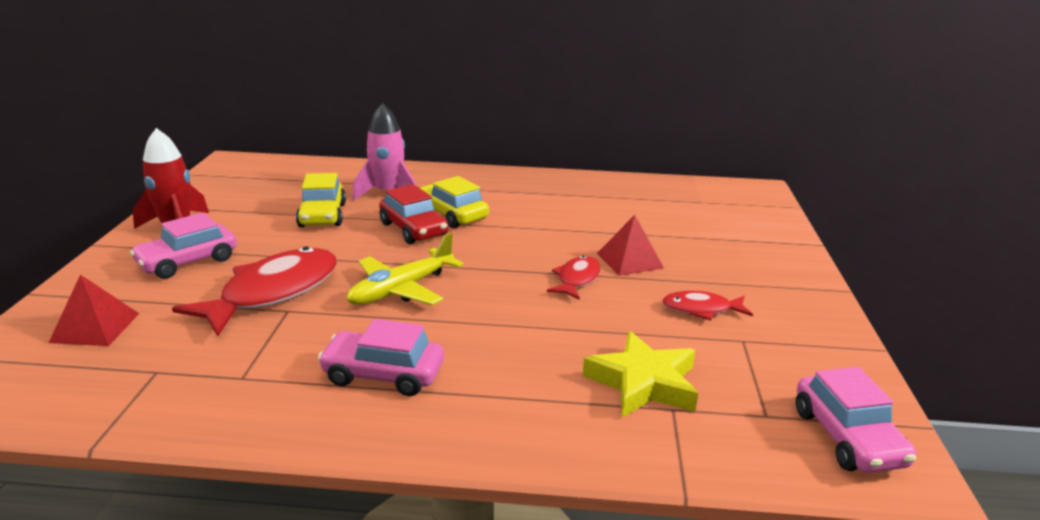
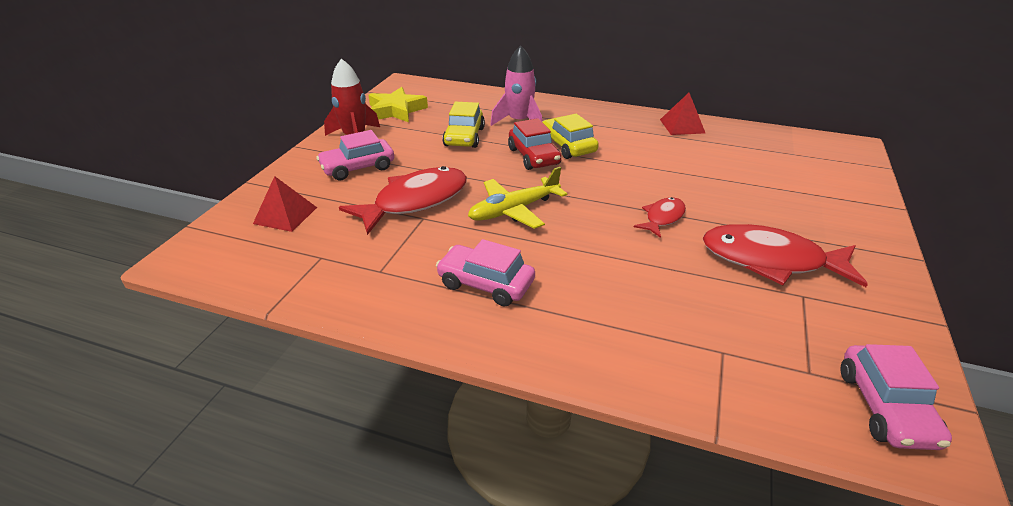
camera: 15 degrees right, 10 degrees up
yellow star [583,331,698,418] -> yellow star moved to [369,87,428,122]
red pyramid [597,215,664,276] -> red pyramid moved to [660,93,705,135]
red fish [663,291,753,321] -> red fish [703,224,868,287], size x1.94

